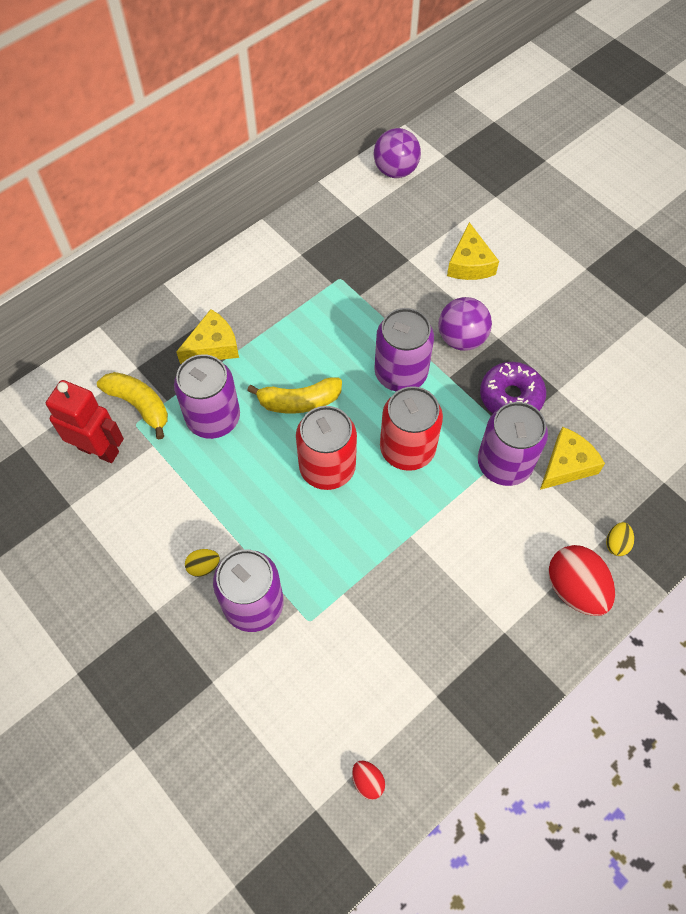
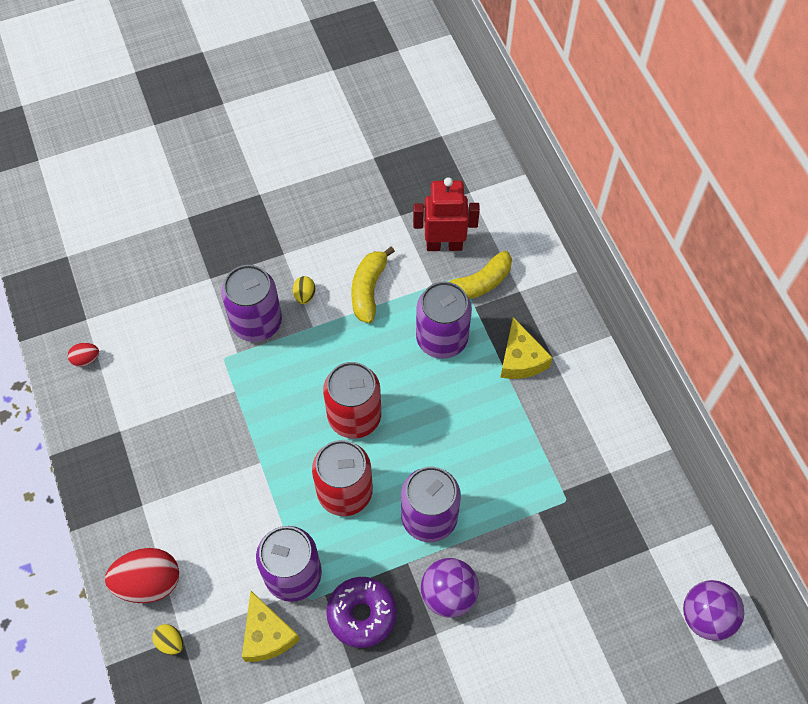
camera: 110 degrees right, 0 degrees up
red robot [46,380,124,463] -> red robot turned 135 degrees counterclockwise [413,177,480,251]
yellow banana [247,377,342,414] -> yellow banana moved to [351,246,395,323]
yellow cheese [447,222,499,280] -> none

